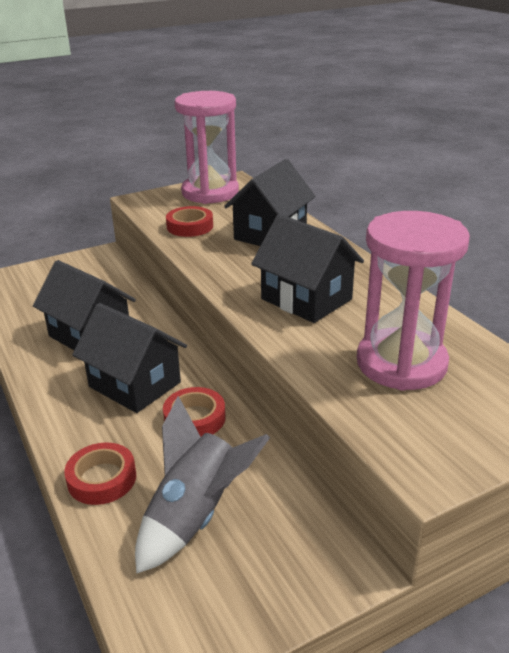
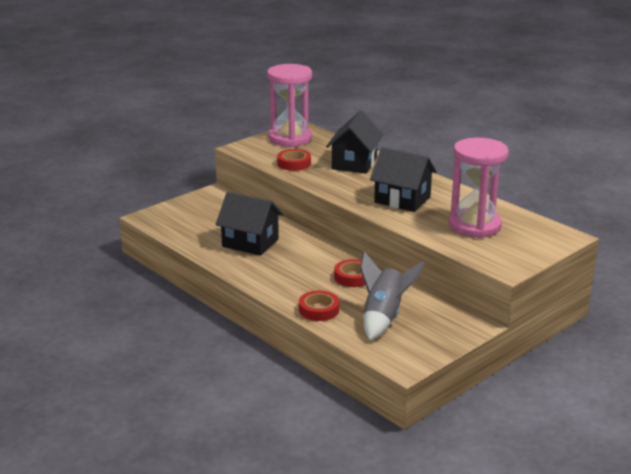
camera: 15 degrees left, 5 degrees down
black house [72,303,187,413] -> none

